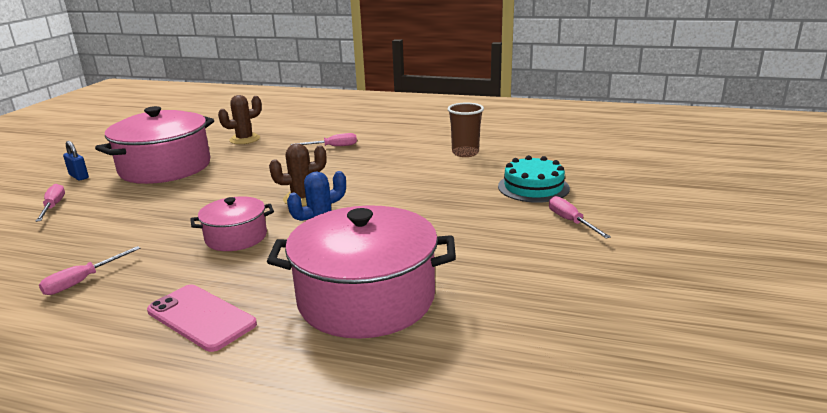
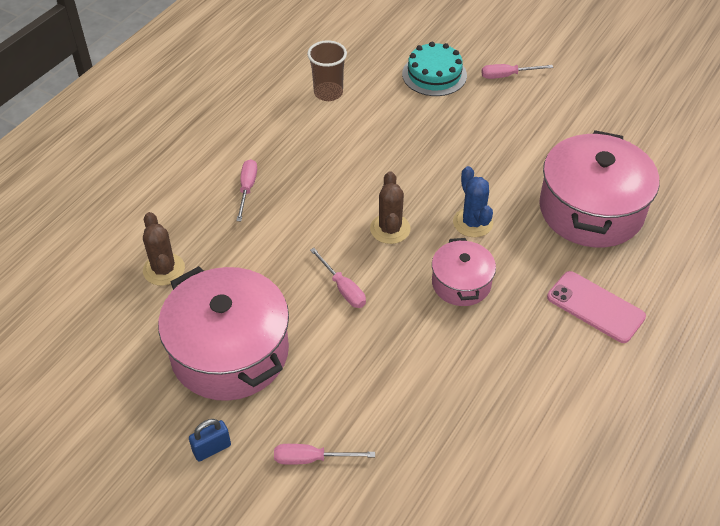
camera: 75 degrees left, 25 degrees up
pink screwdriver [39,246,141,295] -> pink screwdriver moved to [310,248,366,308]
pink phone [147,285,257,352] -> pink phone turned 75 degrees clockwise [547,271,646,343]

